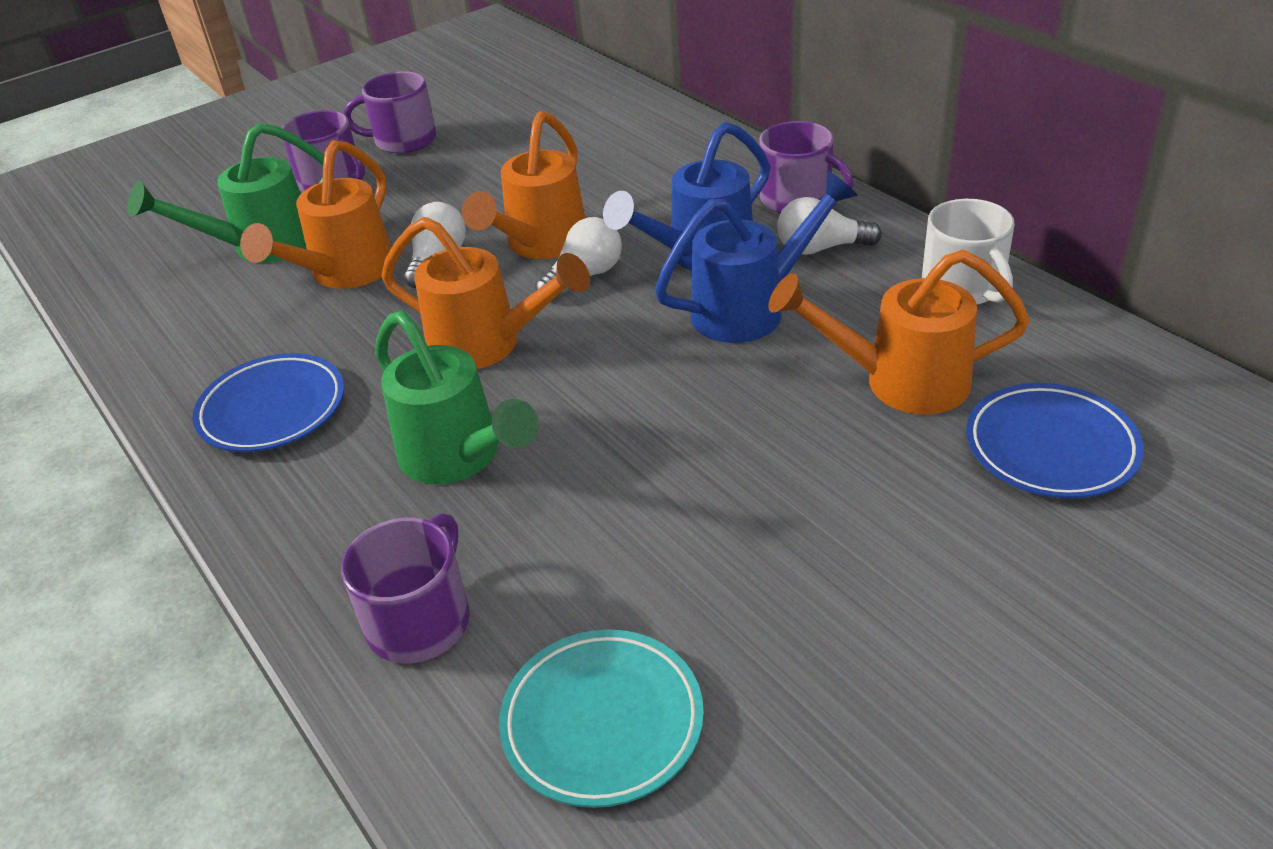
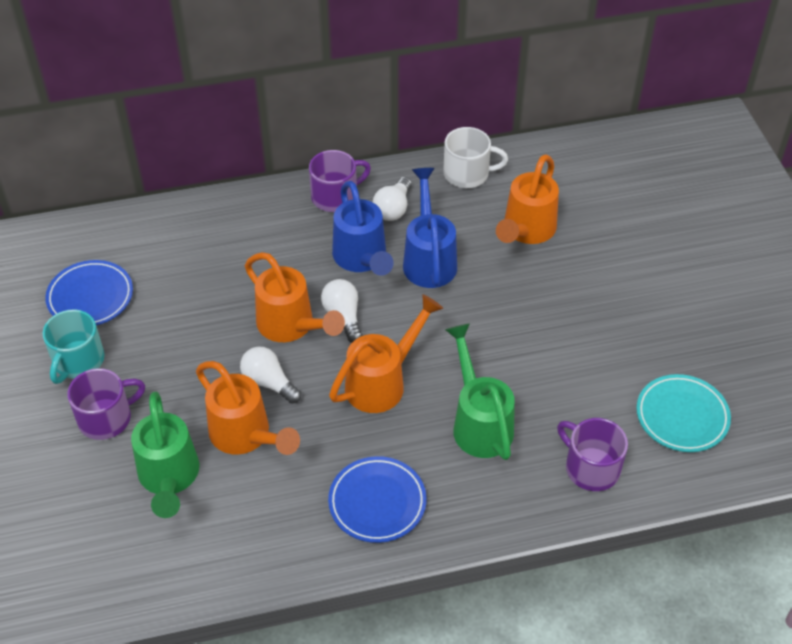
camera: 70 degrees left, 10 degrees up
purple mug [343,71,436,153] -> turquoise mug [42,310,104,384]
green watering can [375,311,539,484] -> green watering can turned 90 degrees counterclockwise [445,323,515,460]
blue plate [966,383,1144,499] -> blue plate moved to [45,260,133,325]

